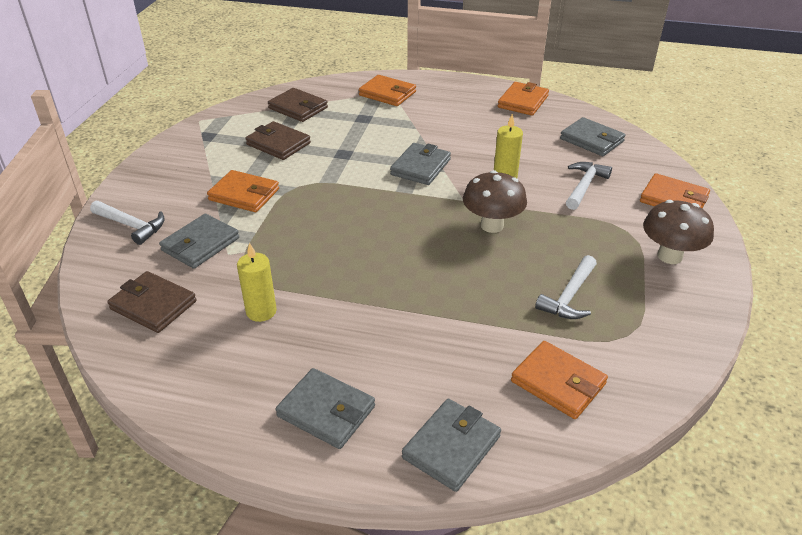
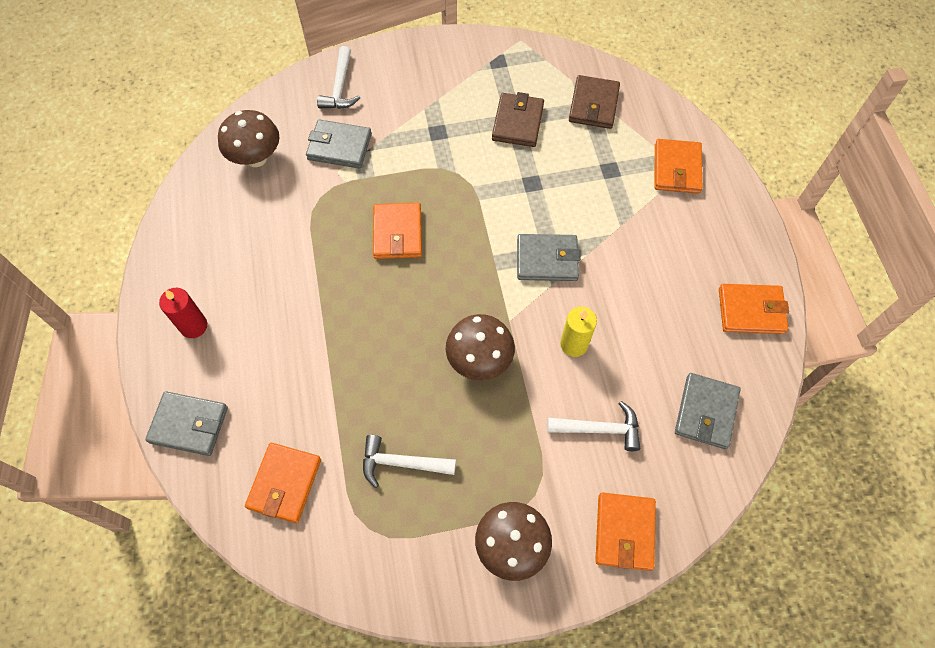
camera: 65 degrees right, 25 degrees up
brown wallet [107,271,196,333] -> brown mushroom [218,110,280,167]
orange wallet [207,170,279,212] -> orange wallet moved to [373,203,422,259]
yellow candle [237,243,277,322] -> none
grey wallet [276,368,375,449] -> red candle [159,288,207,338]

